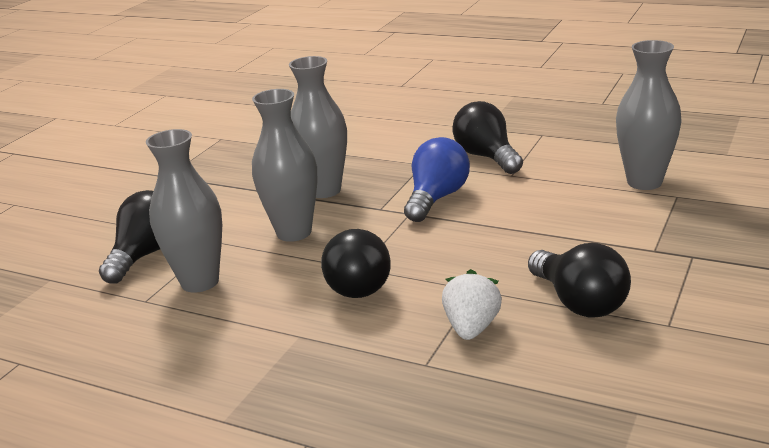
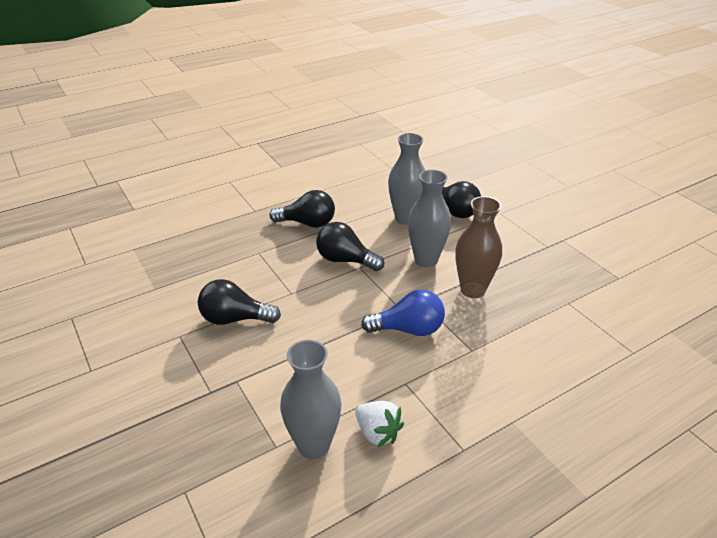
camera: 120 degrees right, 10 degrees up
grey vase [289,56,347,198] -> brown vase [455,196,502,298]
blue light bulb [404,137,470,222] -> blue light bulb turned 60 degrees counterclockwise [361,290,445,336]
white strawberry [442,269,502,340] -> white strawberry moved to [355,401,404,447]
black light bulb [452,101,523,174] -> black light bulb moved to [269,190,335,228]

